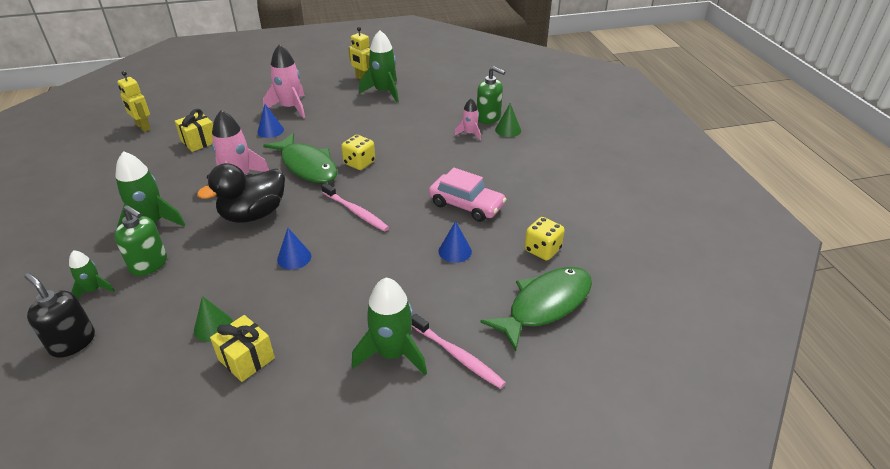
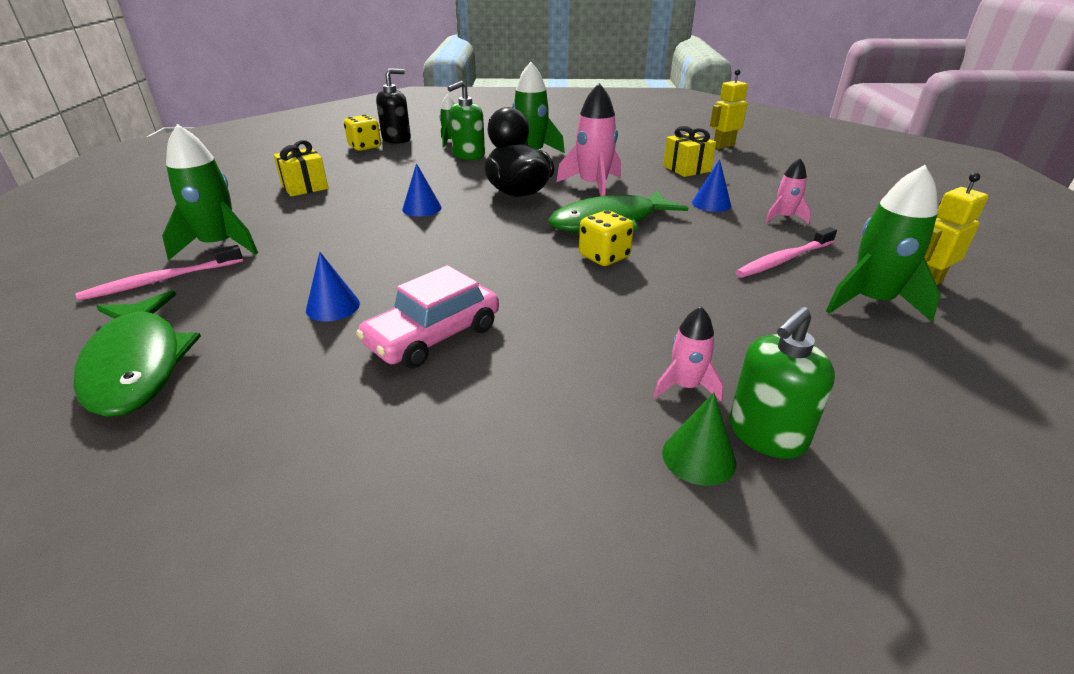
camera: 105 degrees right, 5 degrees down
green cone [194,296,233,342] -> none
pink rocket [263,44,305,119] -> pink rocket [765,158,811,224], size x0.56
pink toothbrush [321,183,389,232] -> pink toothbrush moved to [735,227,837,277]
yellow dice [524,217,565,260] -> yellow dice moved to [344,115,381,151]

